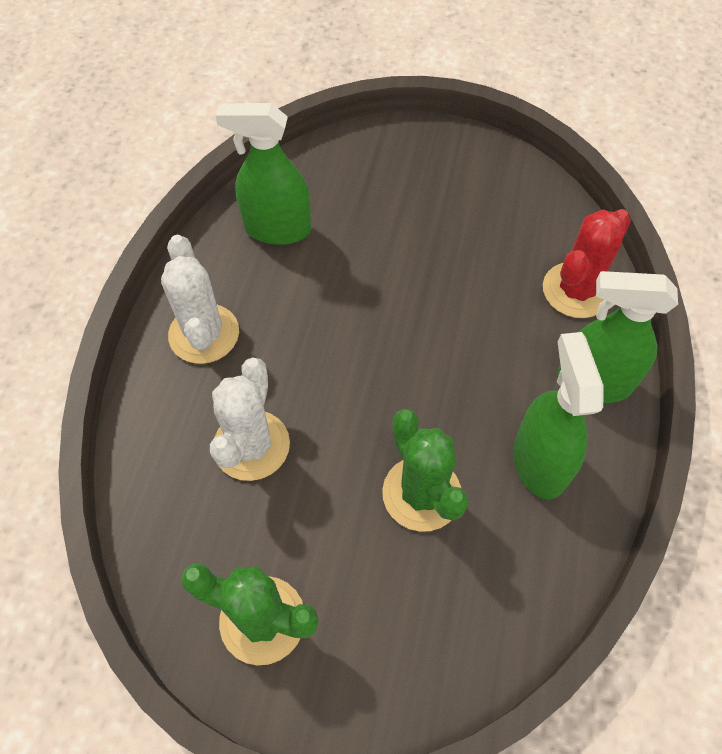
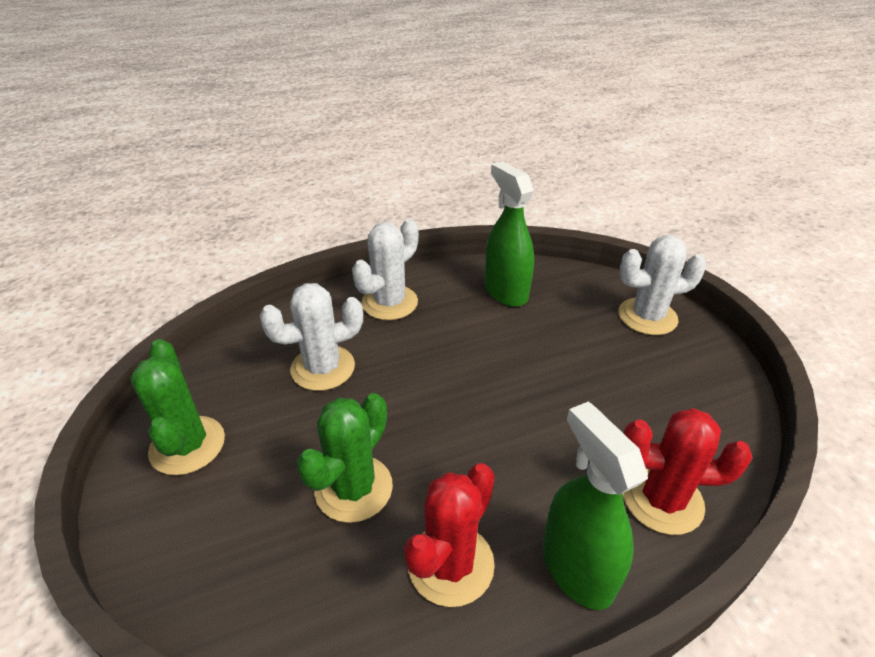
camera: 55 degrees right, 20 degrees down
green spray bottle [514,332,604,500] -> red cactus [404,463,495,607]
none -> white cactus [619,235,707,335]

